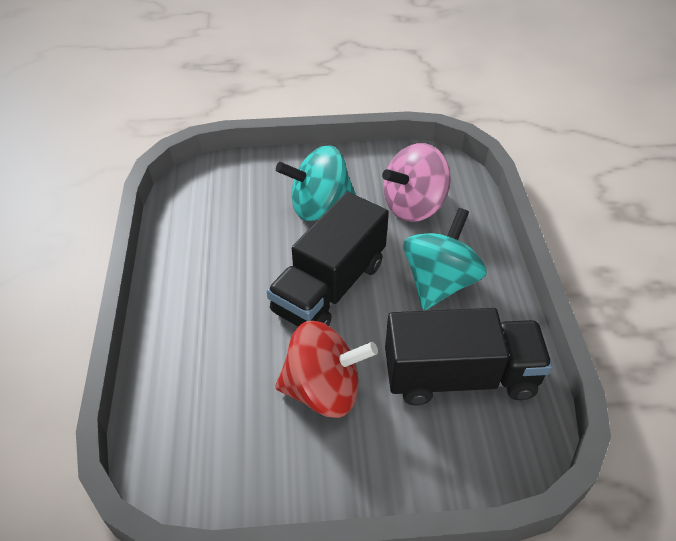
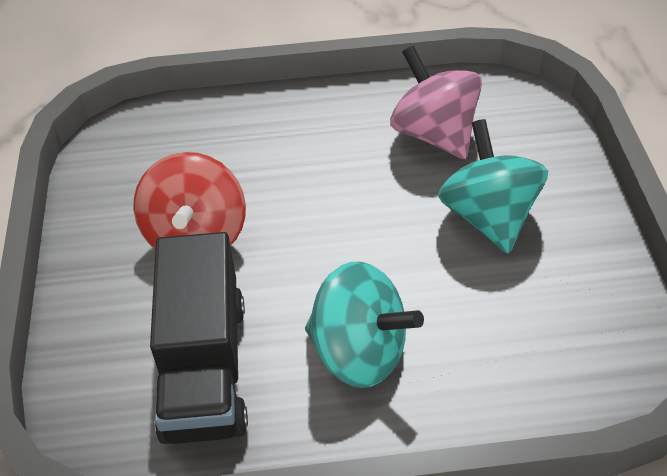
camera: 90 degrees right, 0 degrees up
black truck [267,192,389,327] -> none
pink spinning top [382,143,451,222] -> pink spinning top moved to [390,46,482,159]

